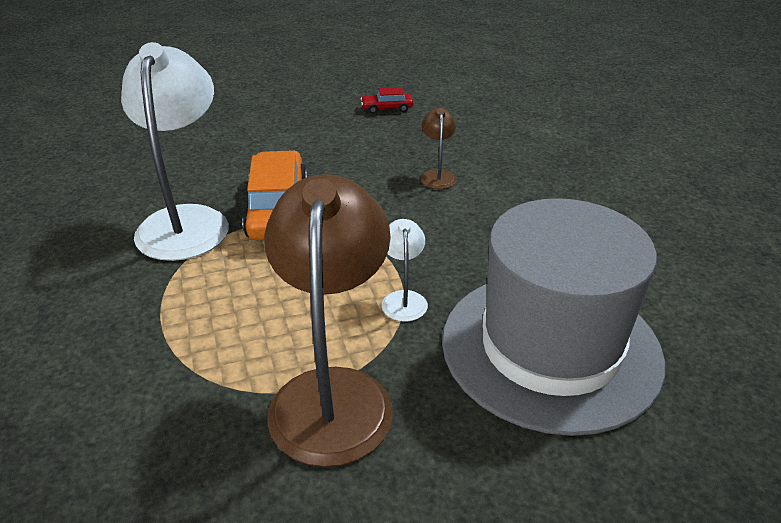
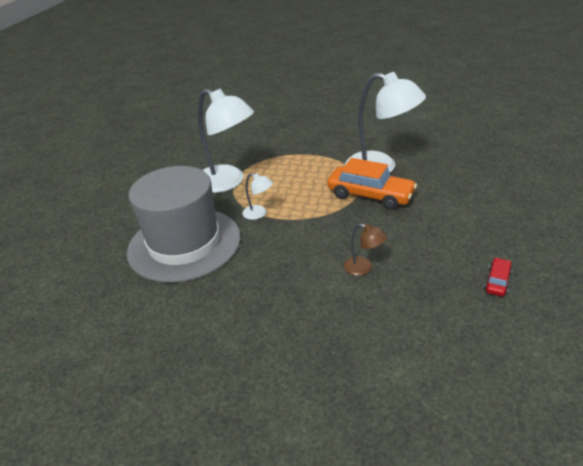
camera: 125 degrees right, 0 degrees up
brown lamp [264,174,393,467] -> white lamp [198,88,254,193]

